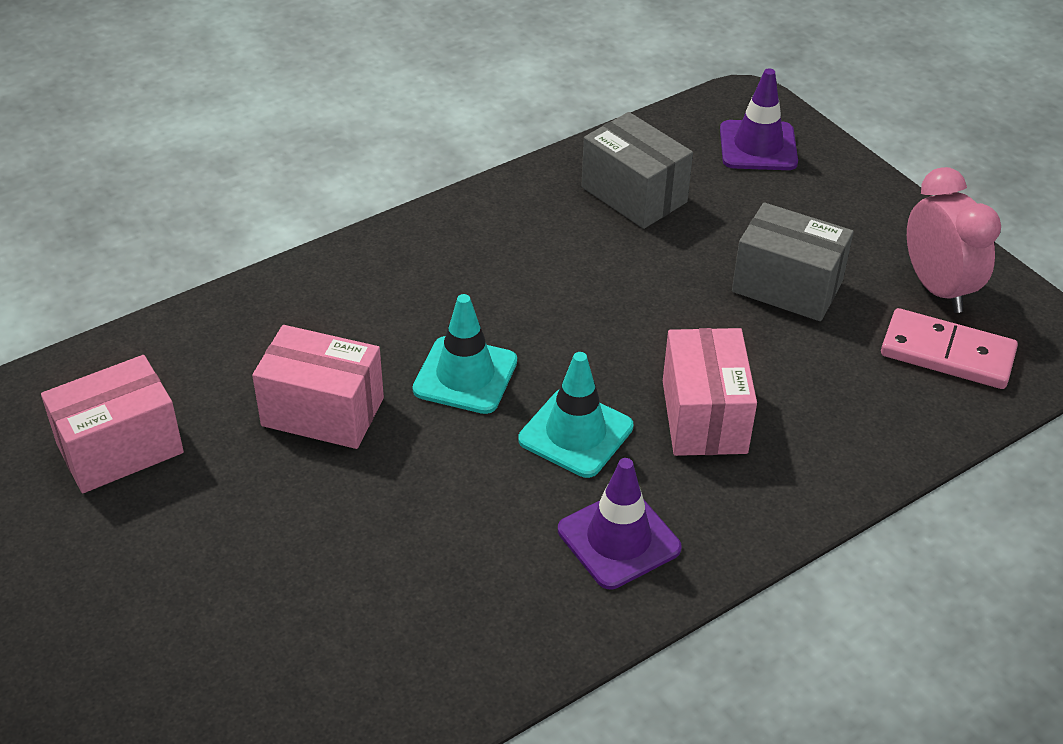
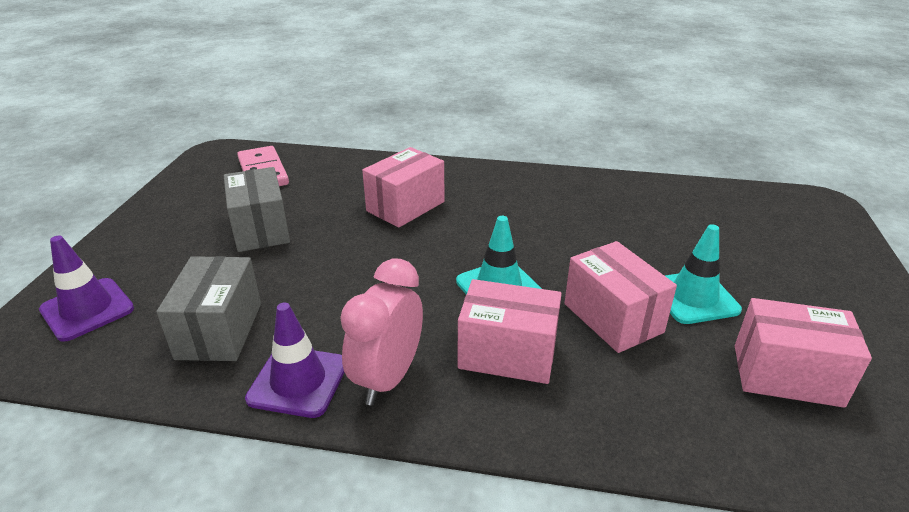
camera: 135 degrees left, 10 degrees down
turquoise traffic cone [518,352,633,478] -> turquoise traffic cone moved to [665,224,742,324]
purple traffic cone [558,458,682,589] -> purple traffic cone moved to [245,302,345,418]
pink clock [907,167,1001,313] -> pink clock moved to [340,258,423,406]
none -> pink box [458,279,562,384]

